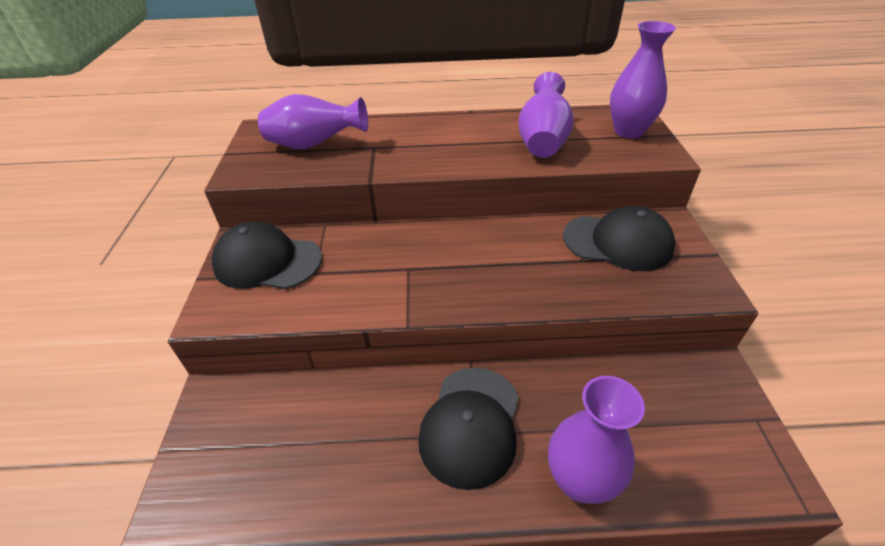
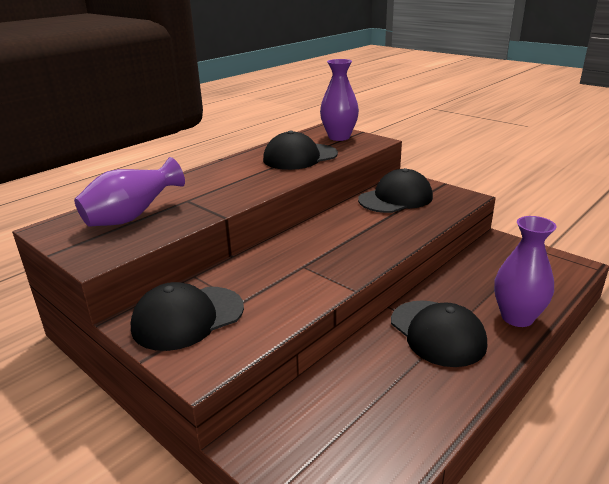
camera: 45 degrees left, 15 degrees down
purple vase [518,72,574,158] -> black cap [263,131,338,170]

